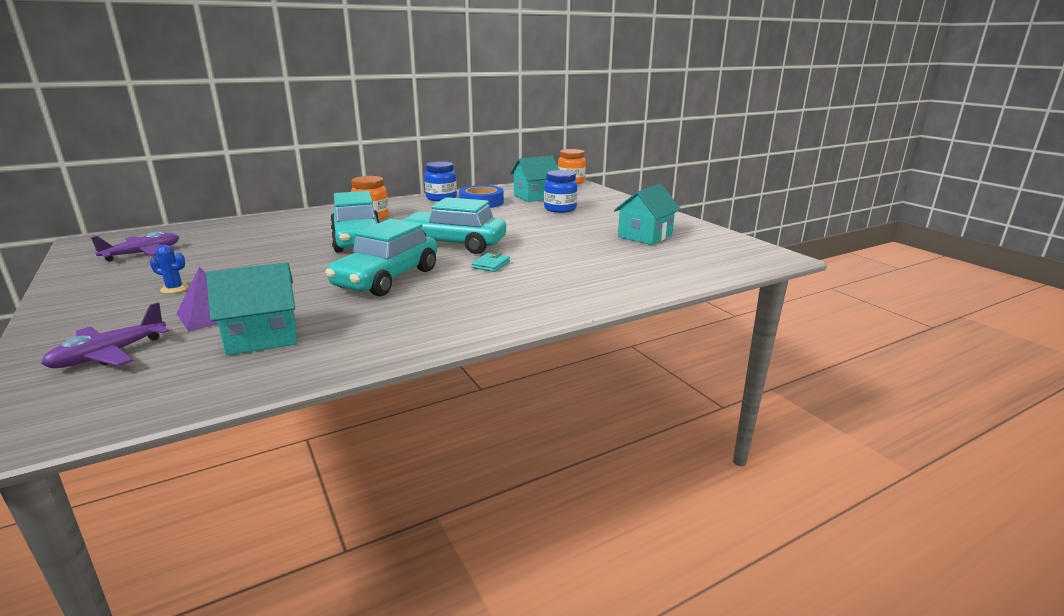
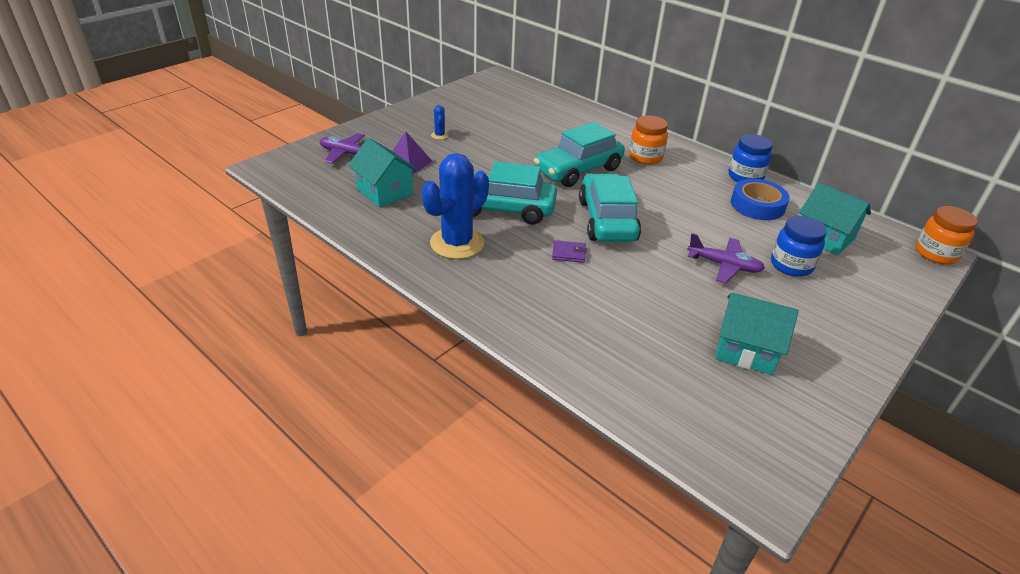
camera: 70 degrees right, 15 degrees up
purple plane [91,231,179,262] -> purple plane moved to [687,233,765,283]
turquoise wallet [472,253,510,272] -> purple wallet [552,240,587,263]
none -> blue cactus [422,153,489,259]

